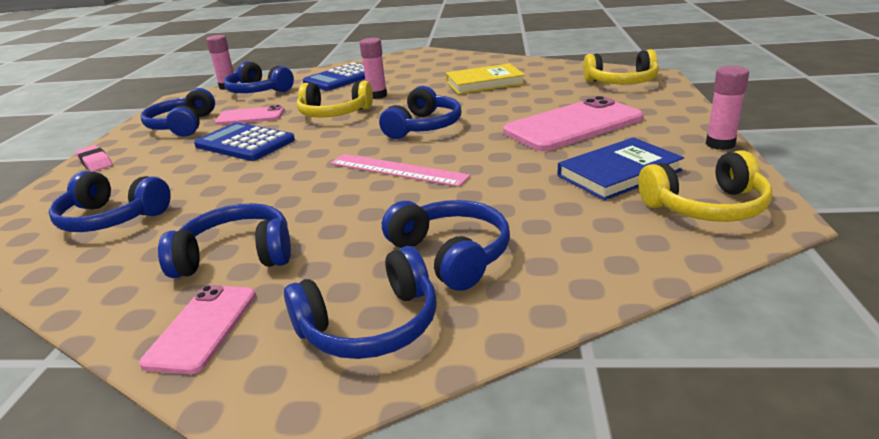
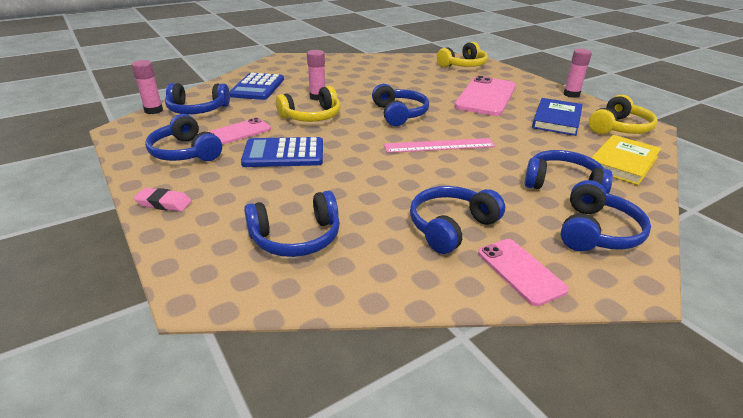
camera: 40 degrees left, 5 degrees up
yellow book [446,63,525,94] -> yellow book moved to [587,135,661,185]

